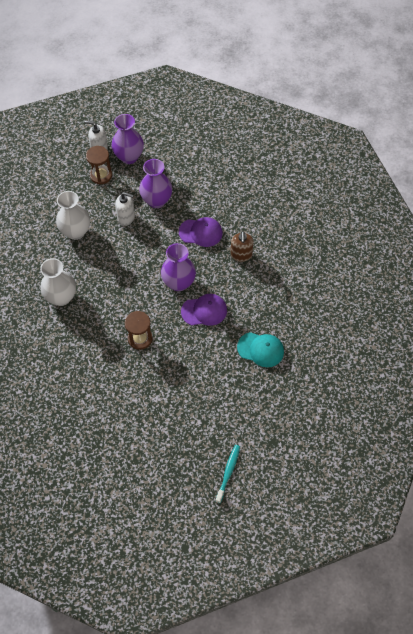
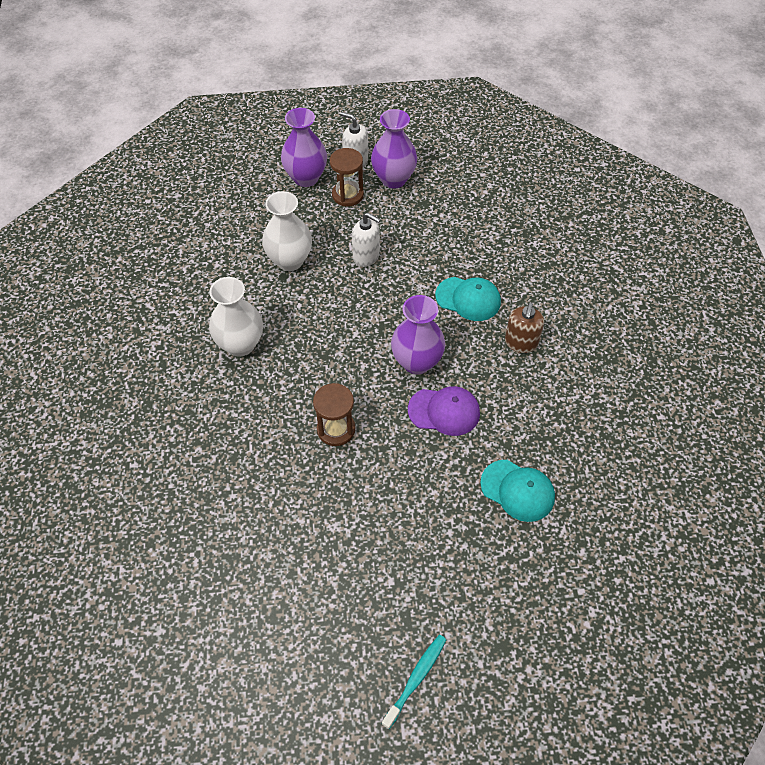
camera: 15 degrees right, 5 degrees down
purple vase [139,159,172,208] -> purple vase moved to [281,108,327,187]
purple cap [179,217,223,247] -> turquoise cap [435,277,501,321]

